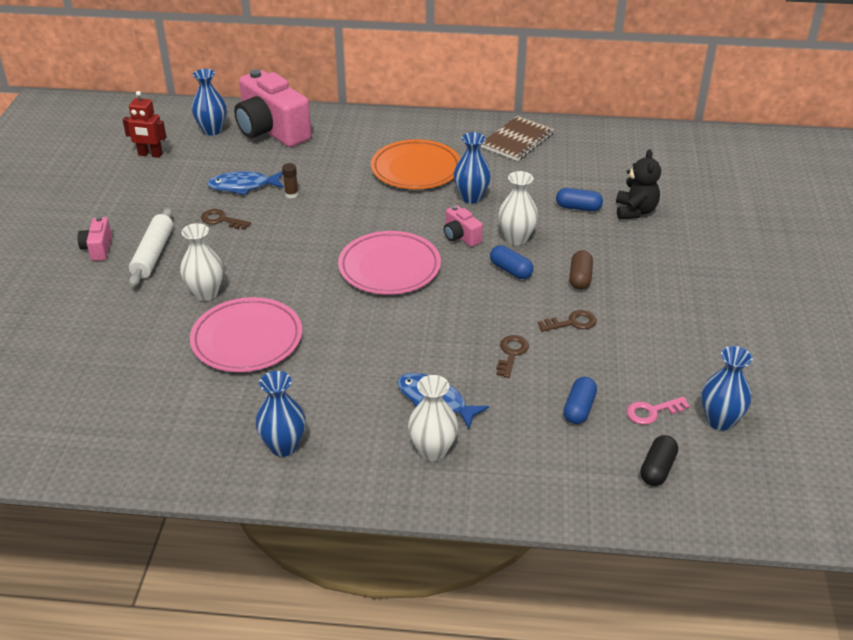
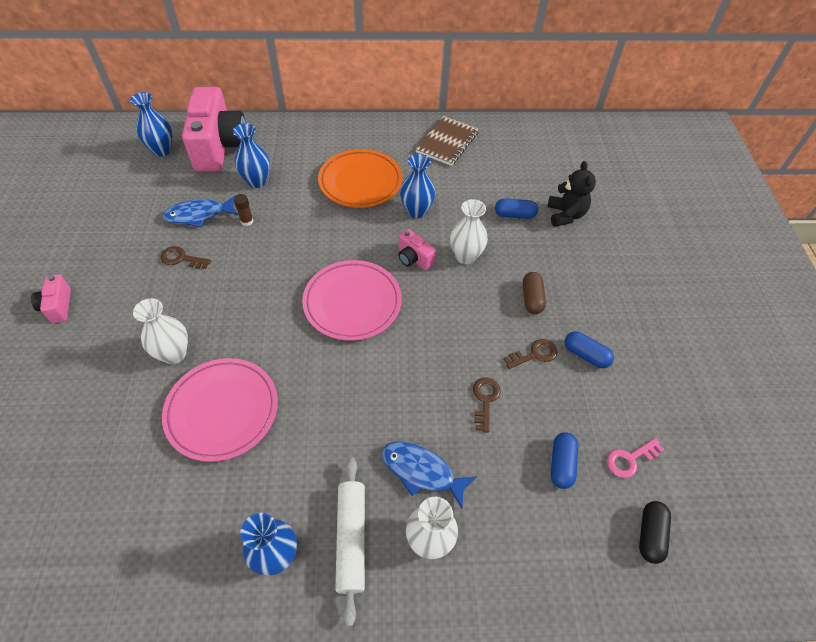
camera: 10 degrees left, 15 degrees up
red robot [123,91,166,158] -> none
white rolling pin [129,208,173,287] -> white rolling pin moved to [335,457,365,626]
pink camera [234,69,311,147] -> pink camera turned 135 degrees counterclockwise [182,87,246,172]
blue capsule [490,245,534,279] -> blue capsule moved to [565,331,614,368]
blue vase [701,346,753,431] -> blue vase moved to [233,123,270,188]

